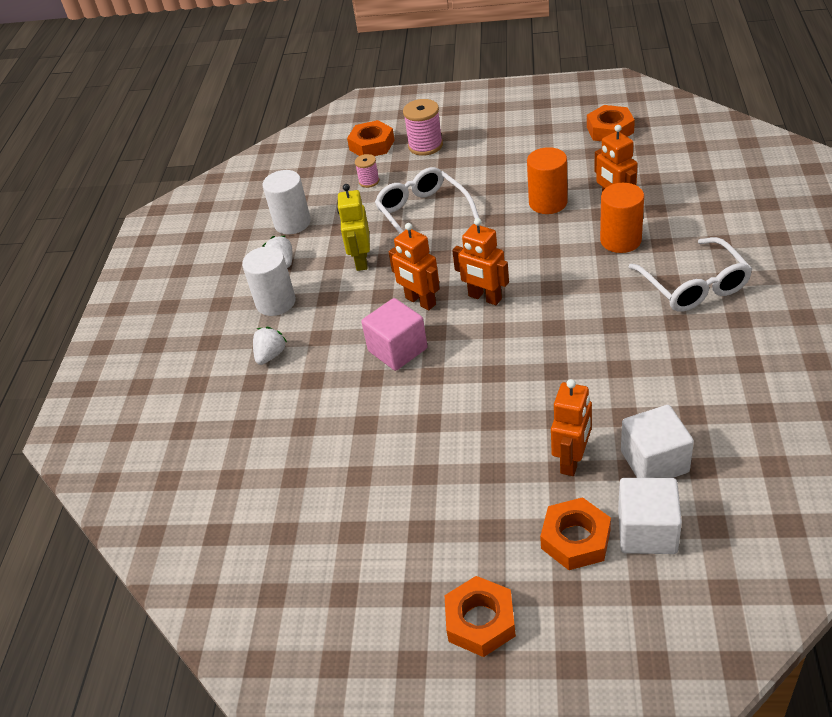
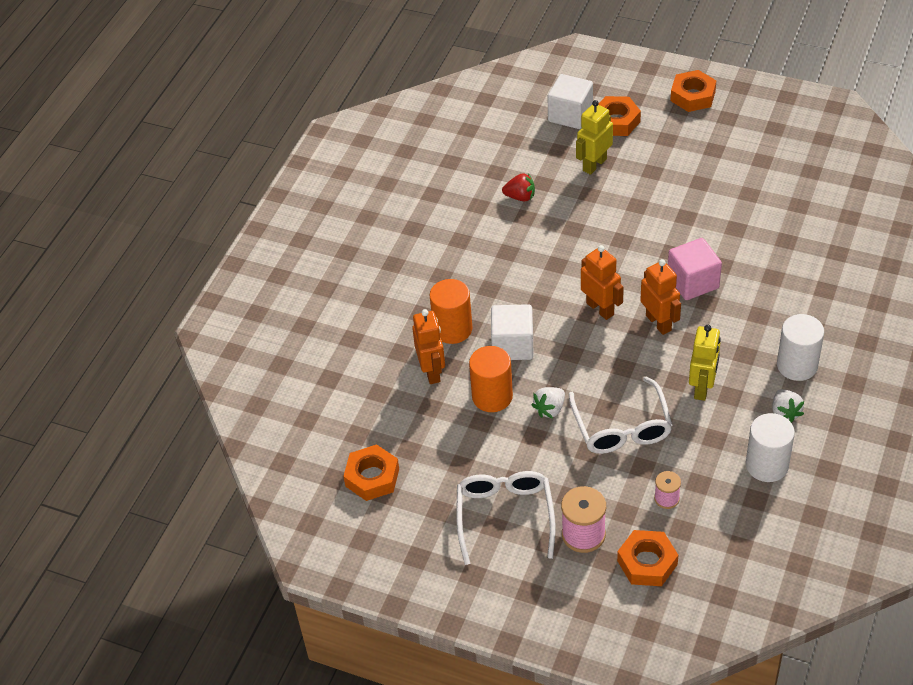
camera: 165 degrees left, 5 degrees up
white strawberry [253,327,287,365] -> white strawberry moved to [531,387,565,418]
orange robot [551,379,592,476] -> yellow robot [576,100,613,175]
white cube [621,405,694,478] -> white cube moved to [491,304,534,360]
white glasses [629,237,752,312] -> white glasses moved to [456,471,556,565]
none -> red strawberry [502,173,535,201]

